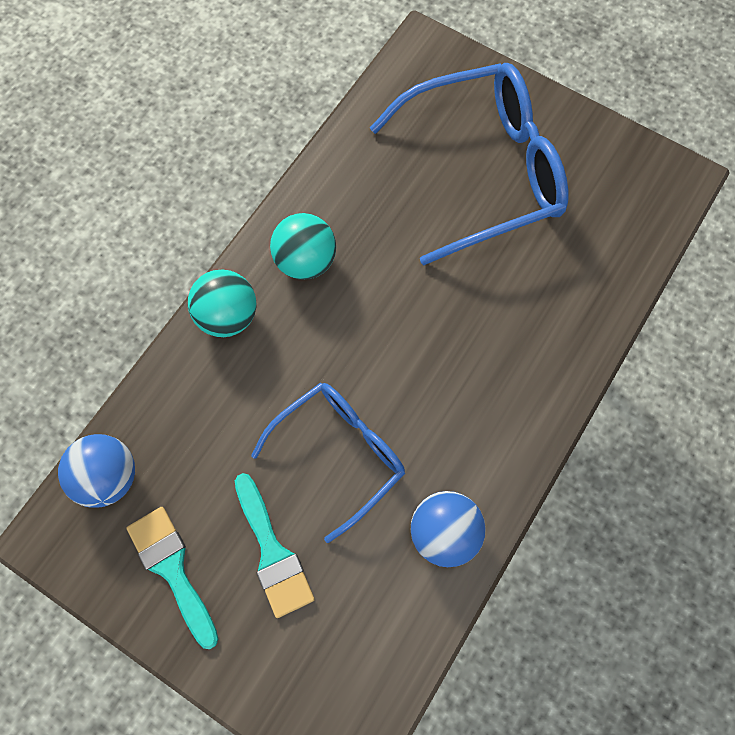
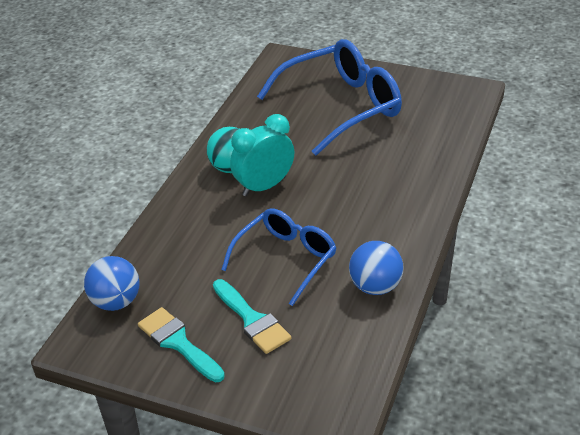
camera: 10 degrees left, 30 degrees down
turquoise ball [188,270,256,337] -> none
none -> turquoise clock [230,114,294,196]

